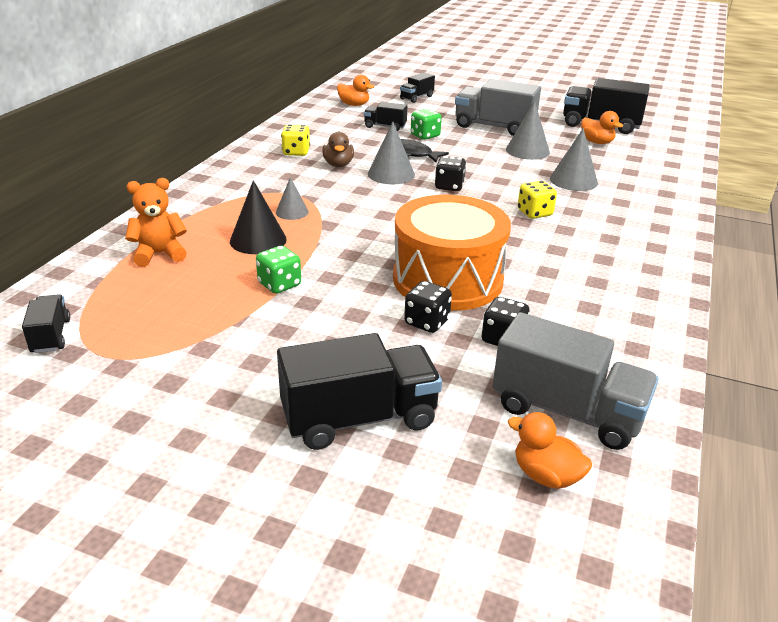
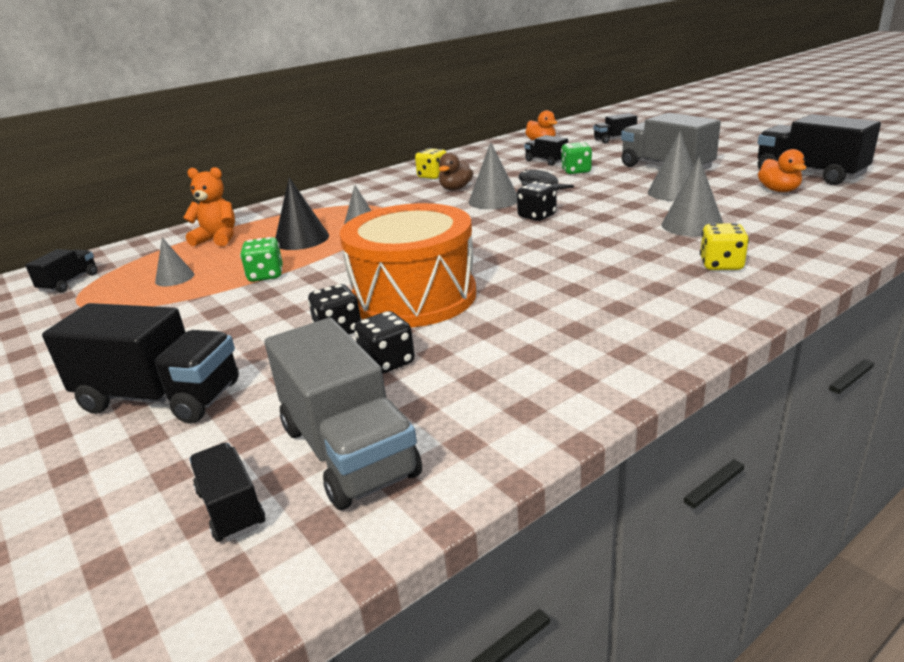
camera: 35 degrees right, 5 degrees down
orange duck [507,412,592,489] -> black truck [189,443,265,542]
yellow dice [518,181,557,219] -> yellow dice moved to [700,223,749,270]
none -> grey cone [155,238,194,286]

